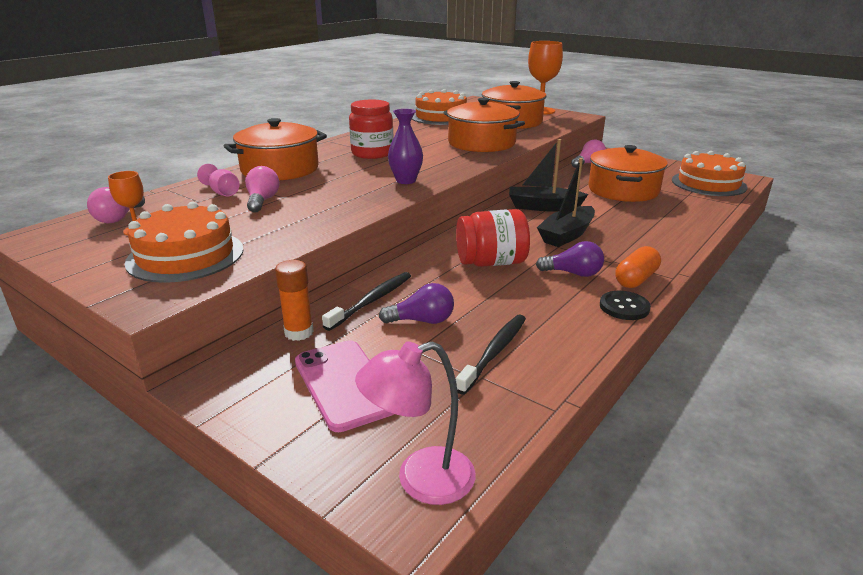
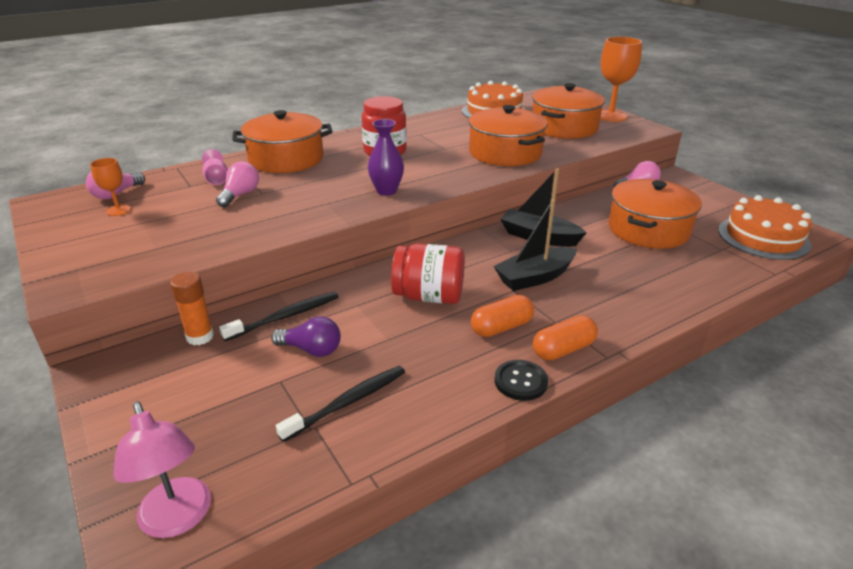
camera: 20 degrees right, 5 degrees up
orange cake [125,202,244,283] -> none
pink phone [295,340,394,432] -> none
pink lamp [355,341,476,505] -> pink lamp turned 120 degrees counterclockwise [113,401,211,538]
purple light bulb [536,241,604,277] -> orange capsule [471,295,534,337]

